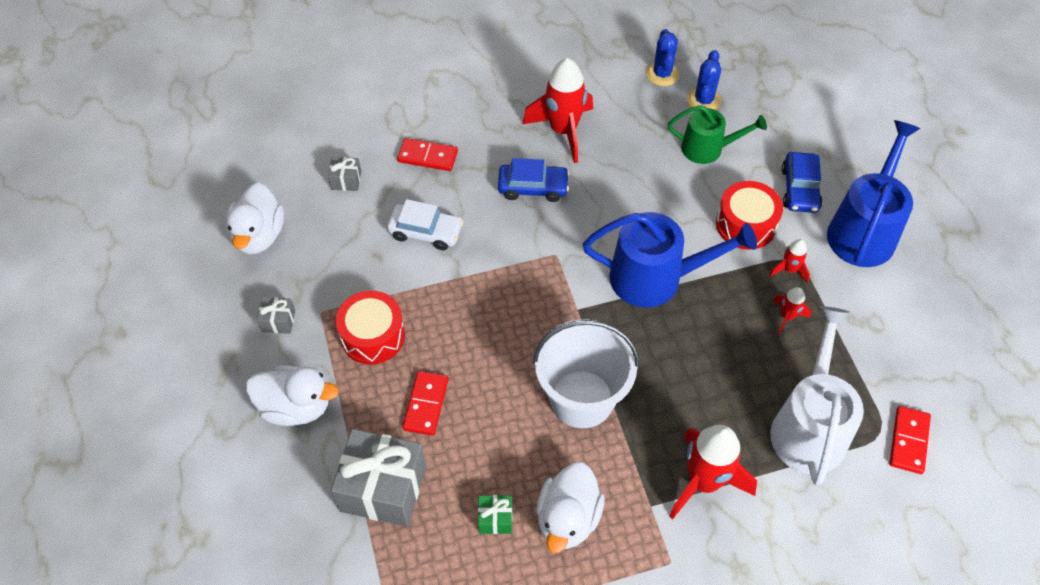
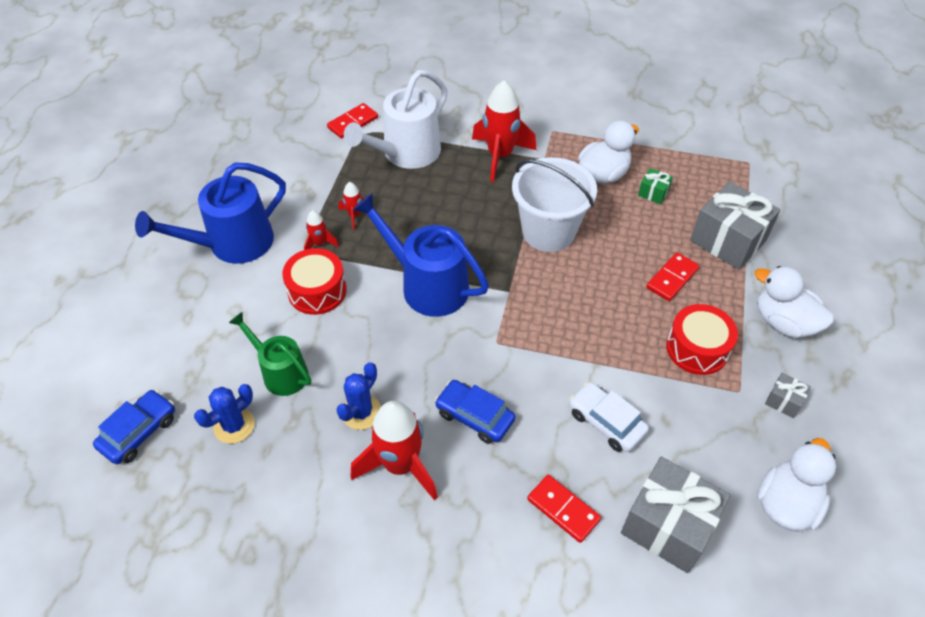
camera: 150 degrees left, 5 degrees down
grey gift [328,157,361,191] -> grey gift [621,456,730,573], size x2.22
blue cactus [646,29,680,86] -> blue cactus moved to [336,362,381,430]
blue car [782,152,823,213] -> blue car moved to [93,389,175,464]

